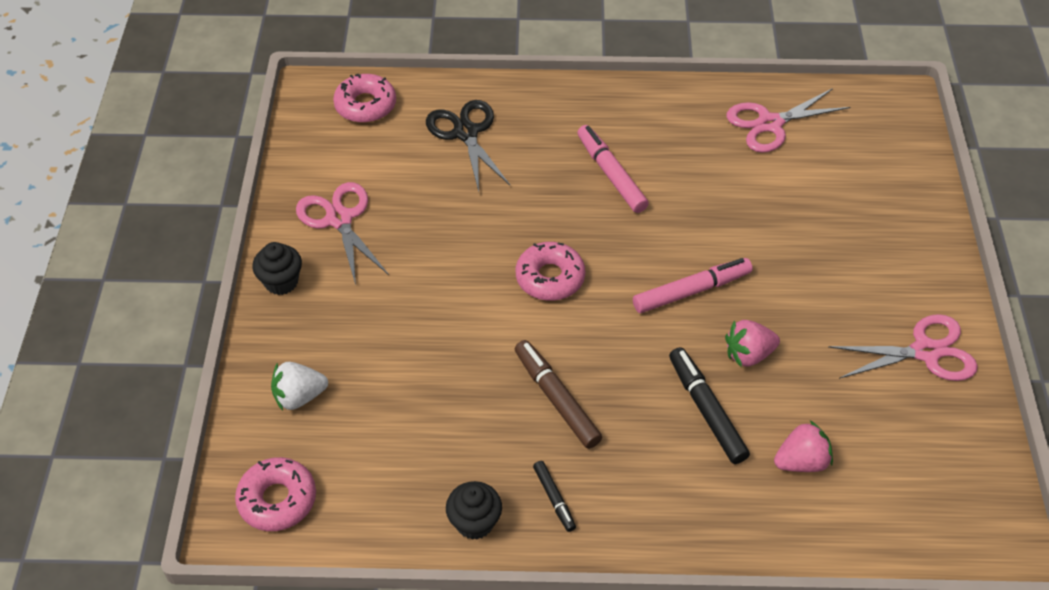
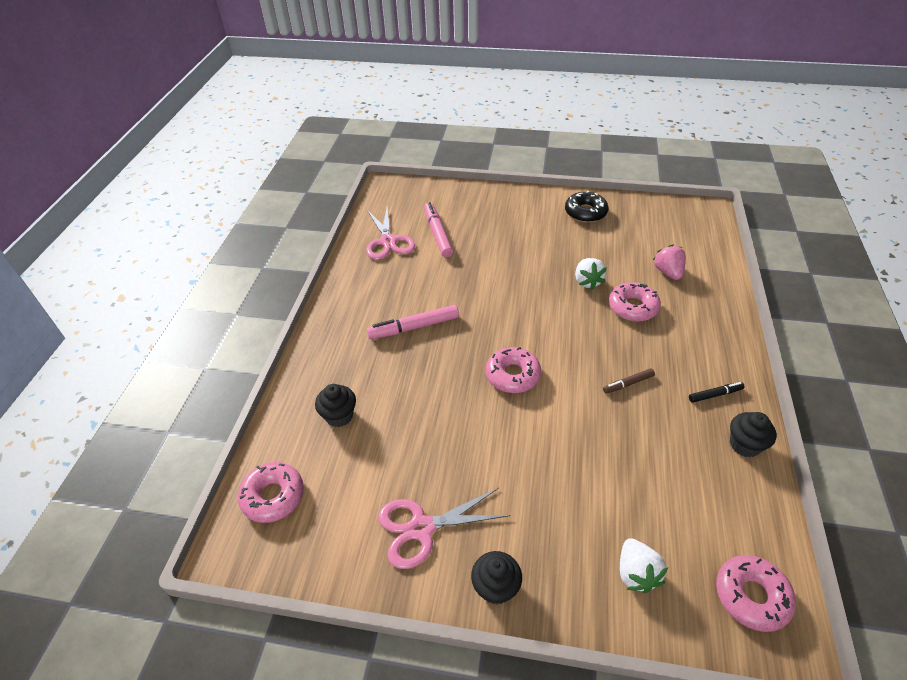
camera: 80 degrees left, 5 degrees down
black scissors [426,100,510,192] -> black cupcake [315,384,356,427]
brown marker [515,340,602,449] -> brown marker [603,368,655,394], size x0.56
pink marker [633,258,753,313] -> pink marker moved to [424,202,453,257]
black marker [669,347,750,464] -> pink donut [609,282,661,322]
pink strawberry [725,320,780,368] -> white strawberry [575,258,607,290]
pink scissors [828,314,978,381] -> black donut [565,191,608,223]

